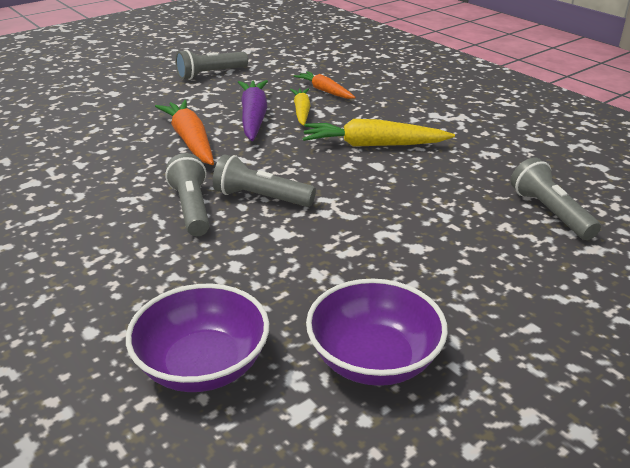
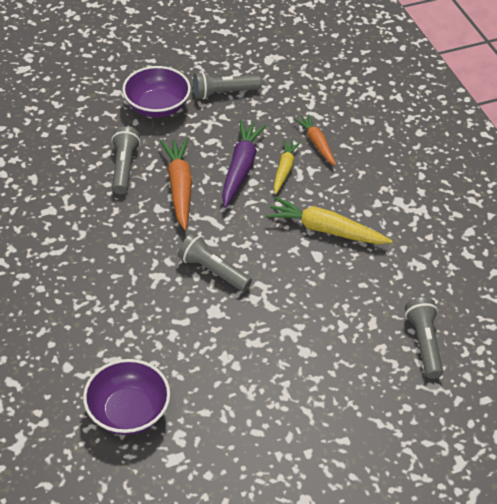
camera: 15 degrees right, 15 degrees up
grey flashlight [165,153,210,236] -> grey flashlight moved to [111,127,140,194]
purple bowl [306,279,448,386] -> purple bowl moved to [122,66,191,117]

